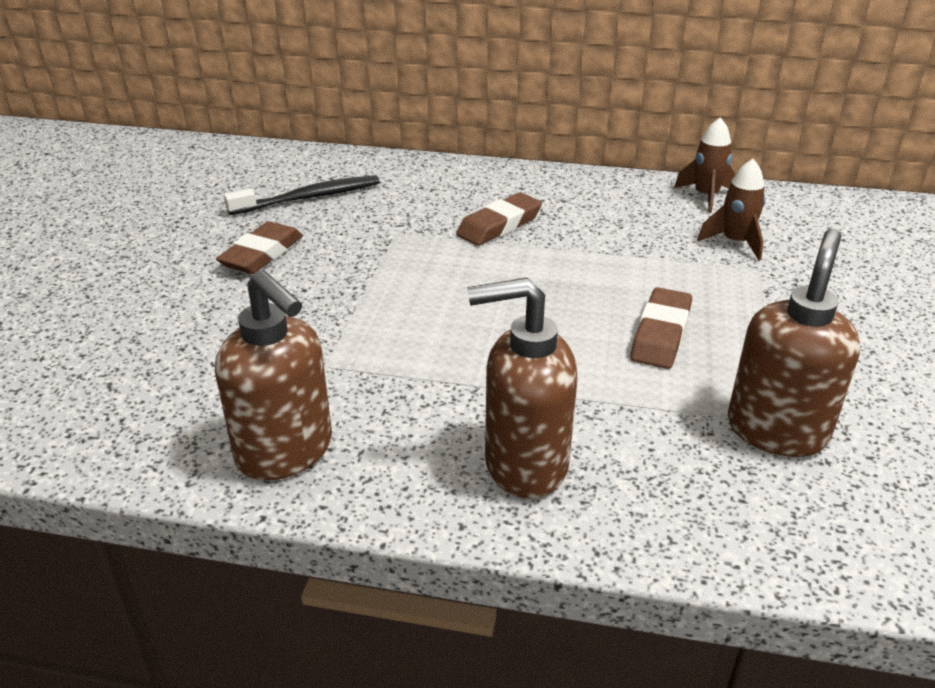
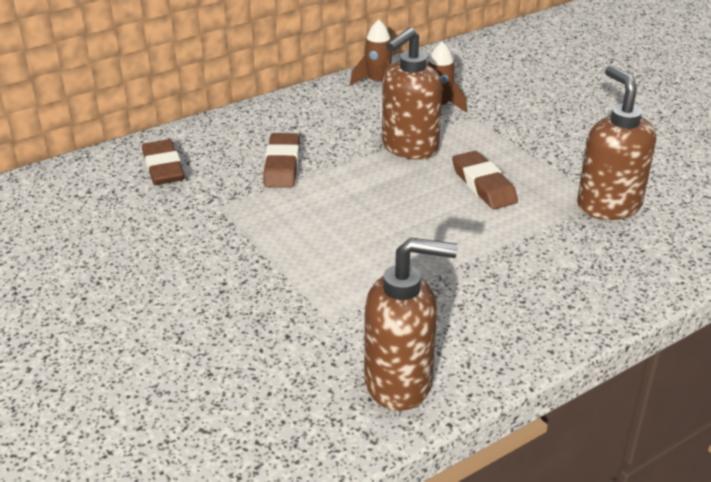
camera: 45 degrees left, 0 degrees up
brown eraser [216,221,303,274] -> brown eraser moved to [142,139,185,185]
black toothbrush [224,175,380,215] -> none
brown soap dispenser [467,278,578,498] -> brown soap dispenser moved to [382,27,442,160]

